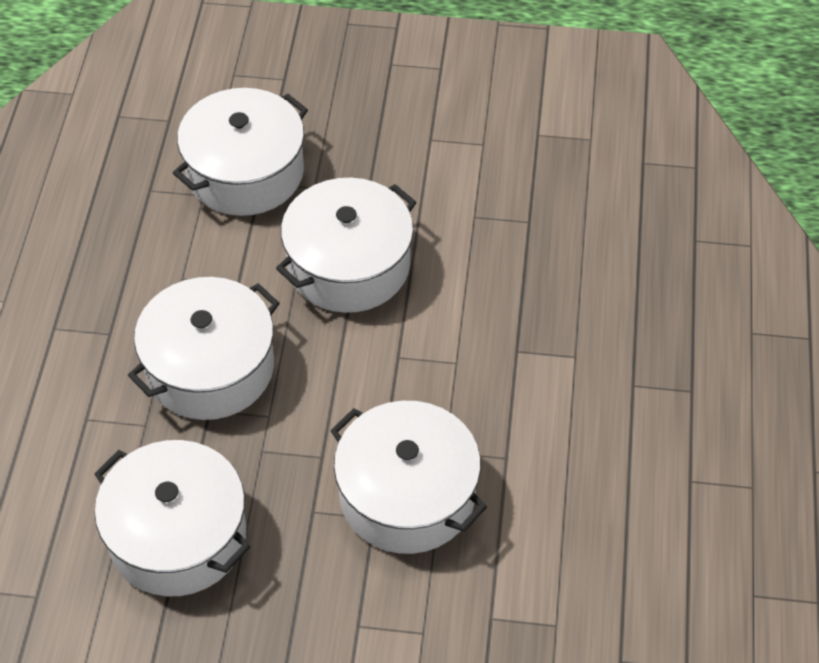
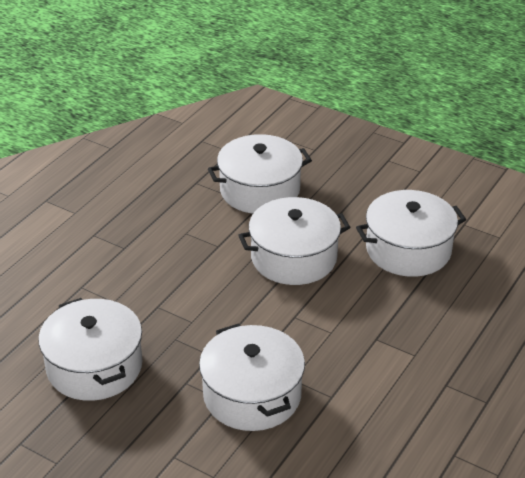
camera: 25 degrees right, 15 degrees down
white pot [128,277,280,420] -> white pot moved to [356,190,466,277]

